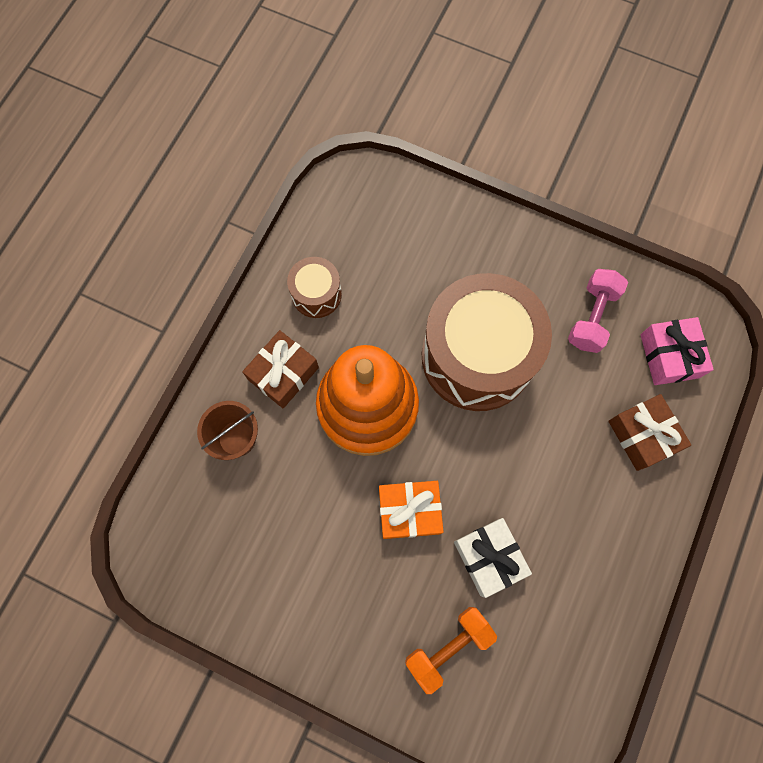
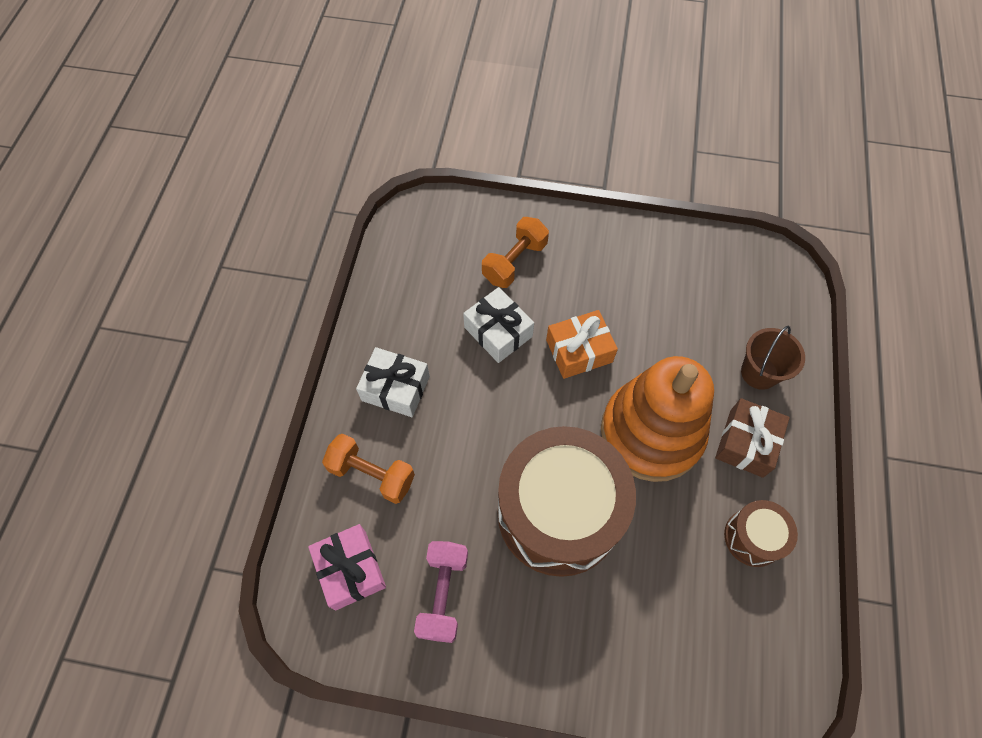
camera: 165 degrees right, 10 degrees down
brown gift [608,394,691,471] -> orange dumbbell [322,434,415,504]
none -> white gift [356,347,430,417]

